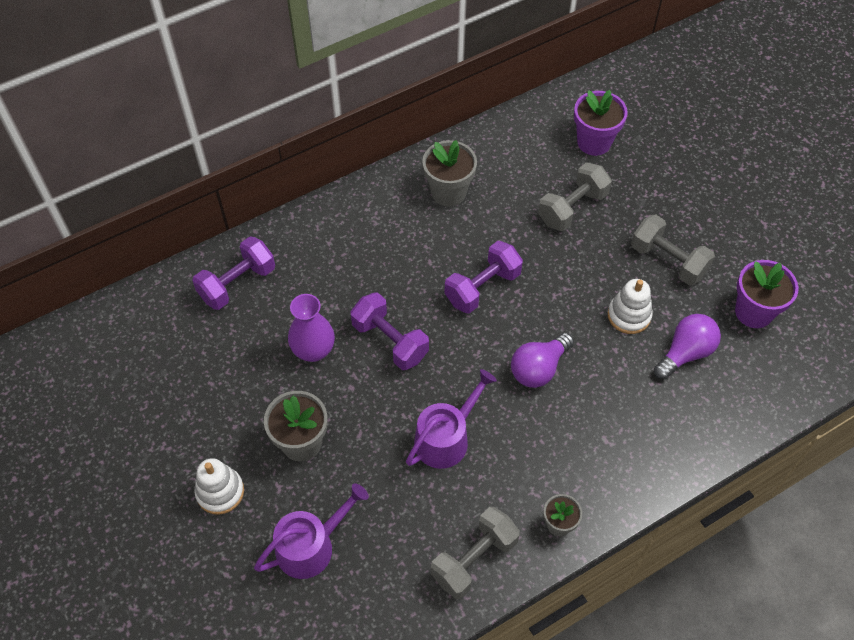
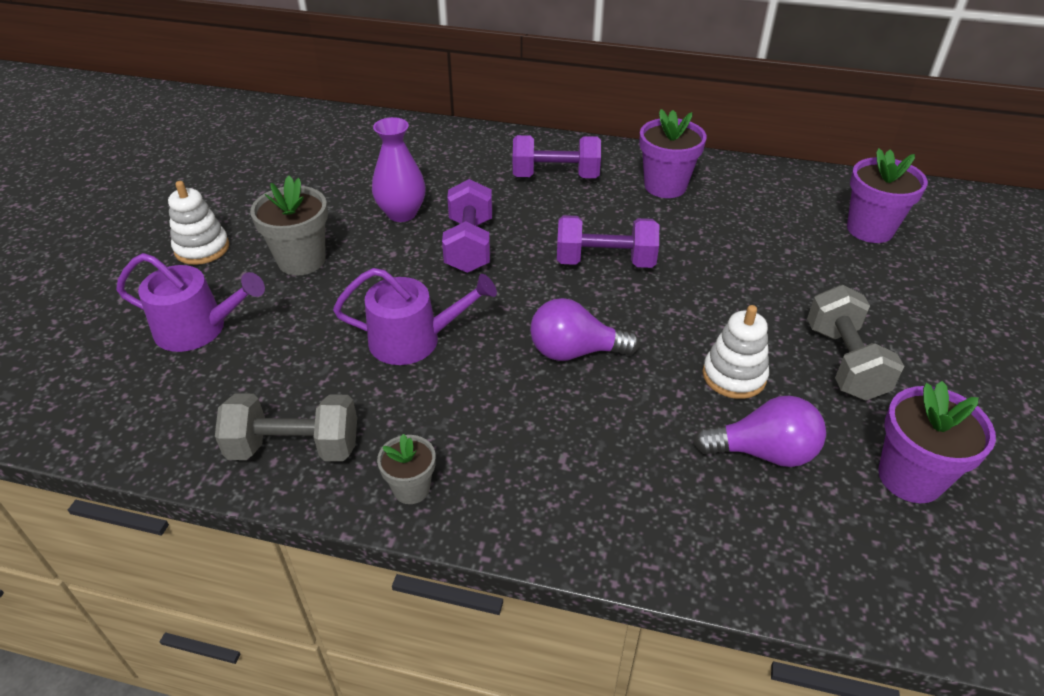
camera: 45 degrees right, 15 degrees down
purple dumbbell [192,236,275,310] -> purple dumbbell moved to [513,135,601,178]
grey flower pot [422,140,477,207] -> purple flower pot [639,109,707,198]
grey dumbbell [538,162,612,231] -> none

